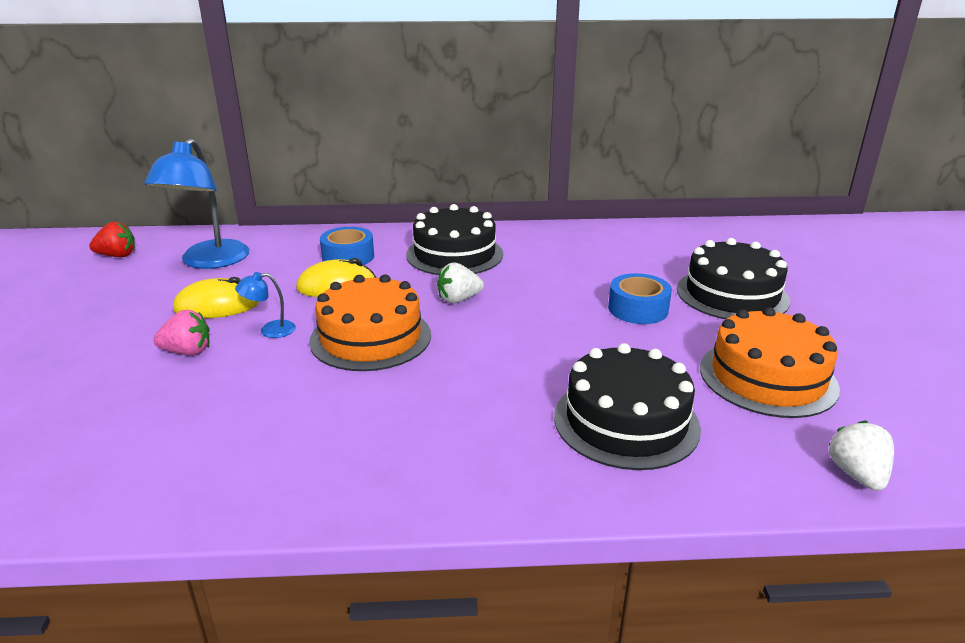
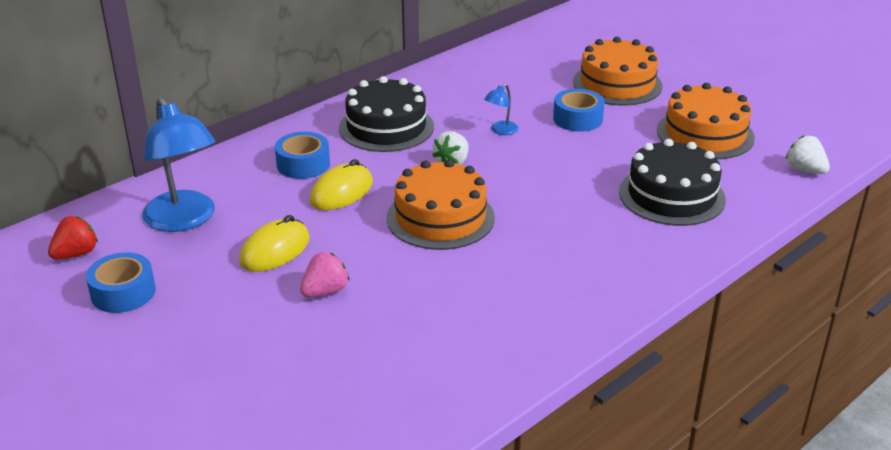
camera: 40 degrees left, 5 degrees up
blue lamp [235,272,296,338] -> blue lamp moved to [484,84,519,135]
black cake [677,238,790,319] -> orange cake [573,37,663,106]
none -> blue tape [86,252,156,313]

